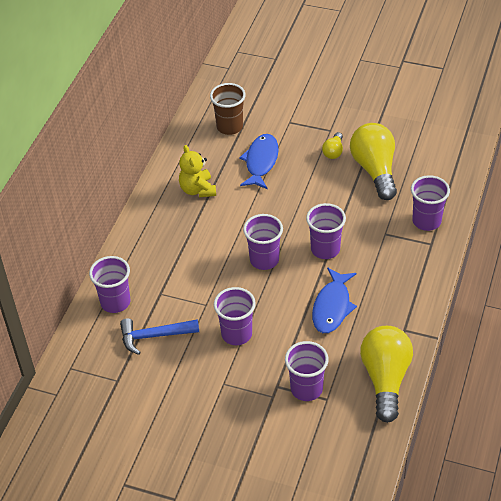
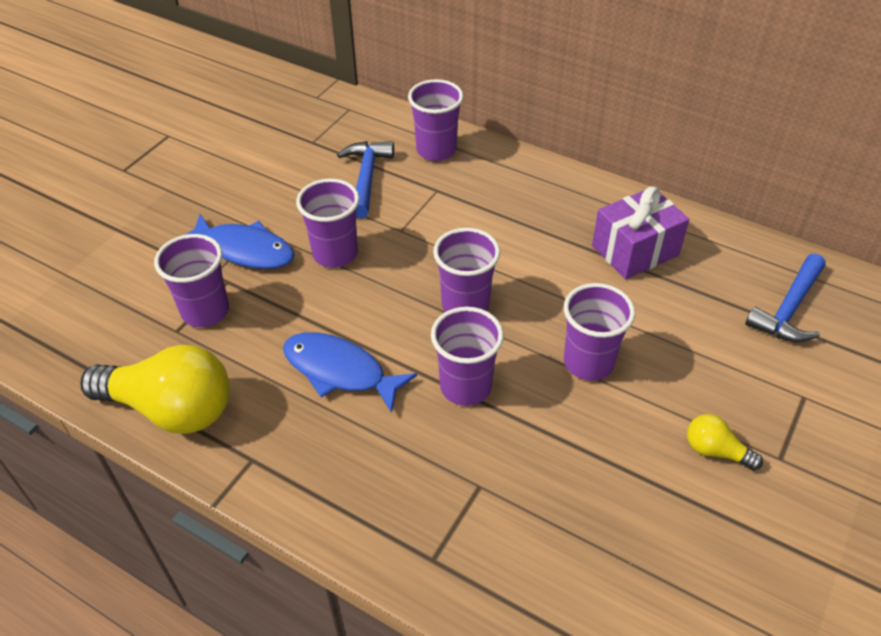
camera: 100 degrees right, 0 degrees up
yellow teddy bear [179,145,216,197] -> purple gift [592,186,689,280]
brown cup [210,83,246,135] -> blue hammer [745,254,826,342]
blue fish [239,134,279,189] -> blue fish moved to [185,214,295,269]
yellow light bulb [350,123,397,200] -> none
purple cup [411,175,450,231] -> purple cup moved to [564,283,635,381]

